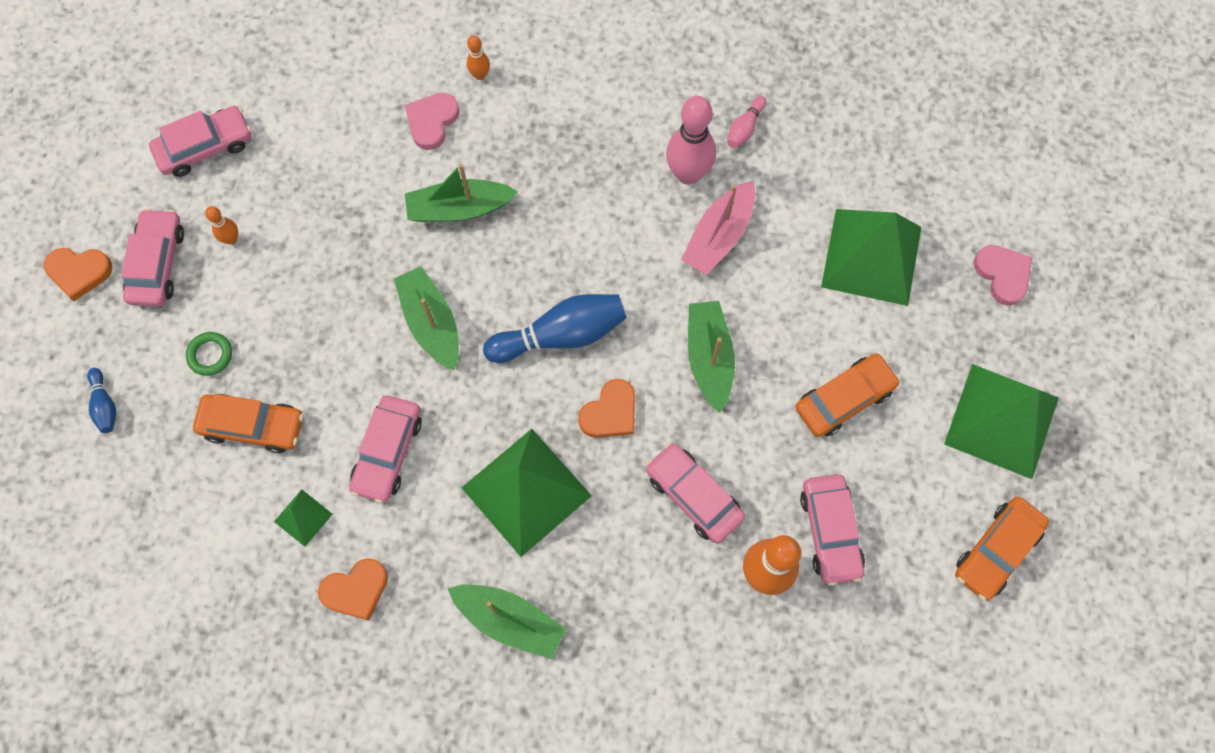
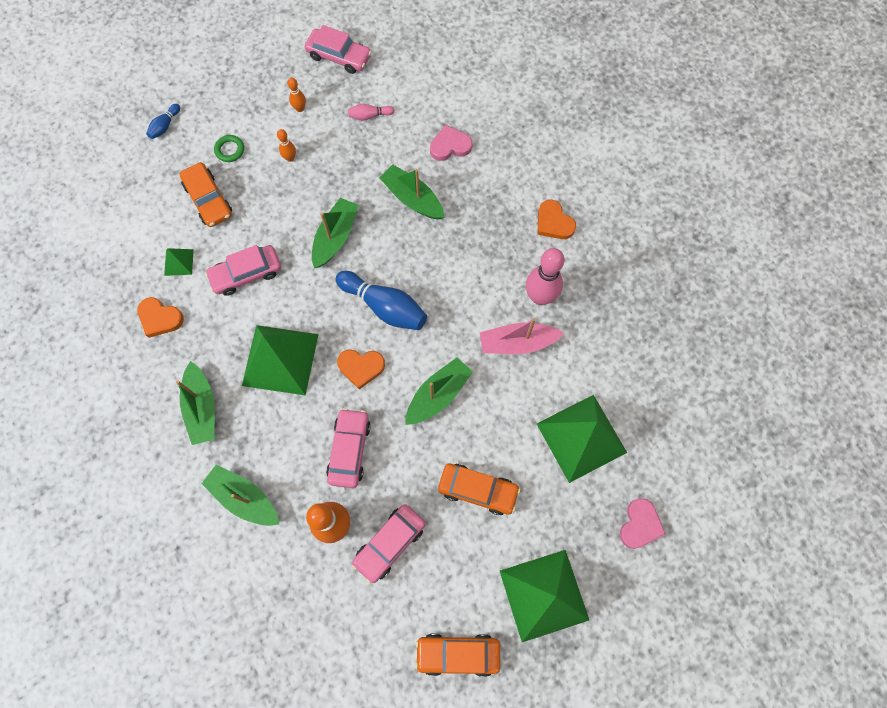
camera: 50 degrees right, 0 degrees up
orange heart [44,248,112,301] -> orange heart moved to [537,200,576,239]
pink car [121,208,184,307] -> none
orange bowling pin [467,35,490,80] -> orange bowling pin moved to [277,129,296,162]
pink bowling pin [727,96,766,148] -> pink bowling pin moved to [348,104,394,120]
none -> green boat [201,465,279,526]

